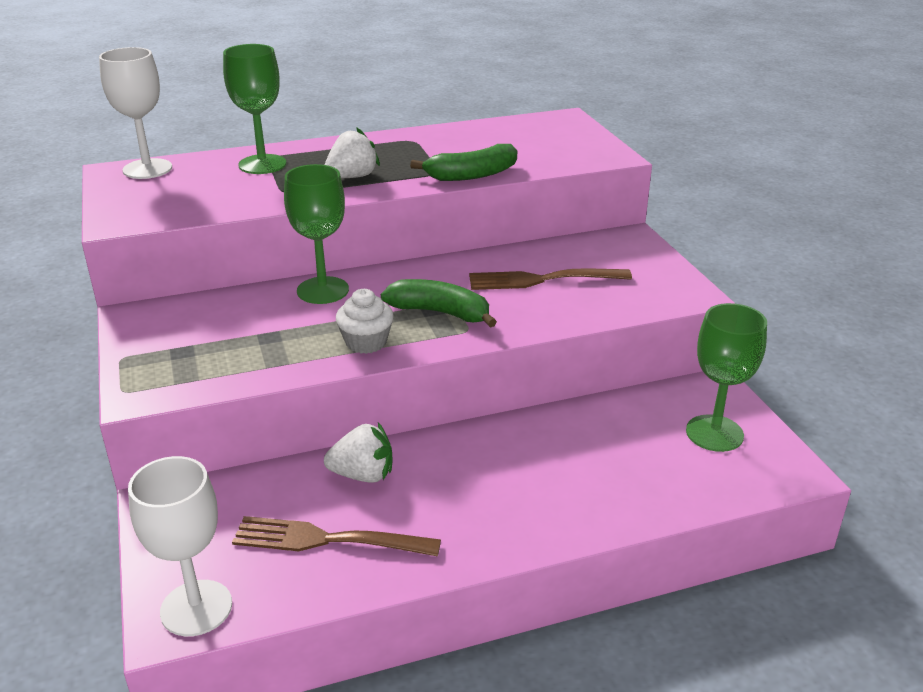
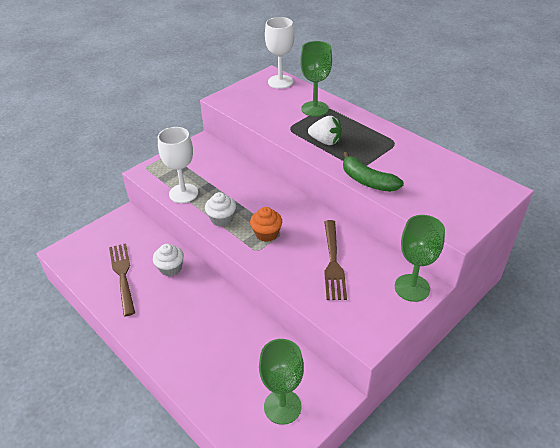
camera: 65 degrees right, 10 degrees up
white goblet [128,456,232,636] -> white goblet moved to [158,127,198,203]
green goblet [284,164,349,304] -> green goblet moved to [395,215,445,302]
white strawberry [324,423,393,483] -> white cupcake [153,244,184,276]
green banana [381,279,497,328] -> orange cupcake [250,207,282,242]
brown fork [469,268,632,290] -> brown fork turned 150 degrees counterclockwise [324,220,347,300]

